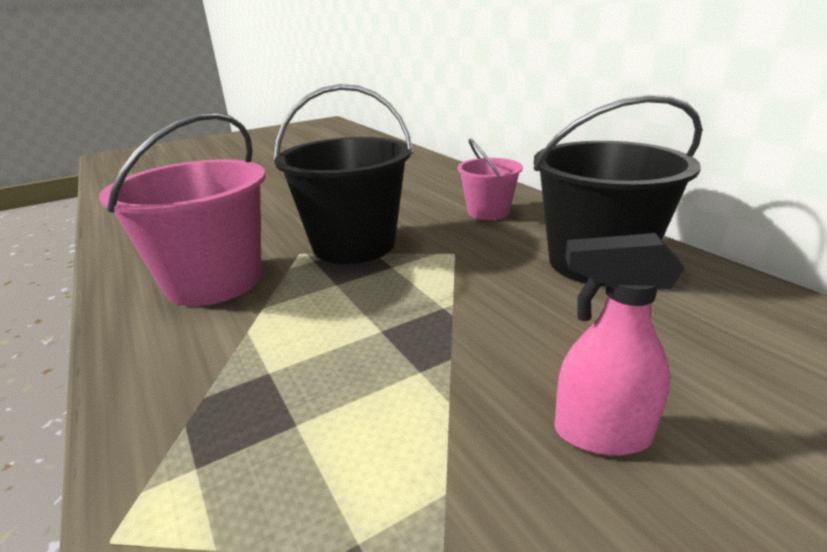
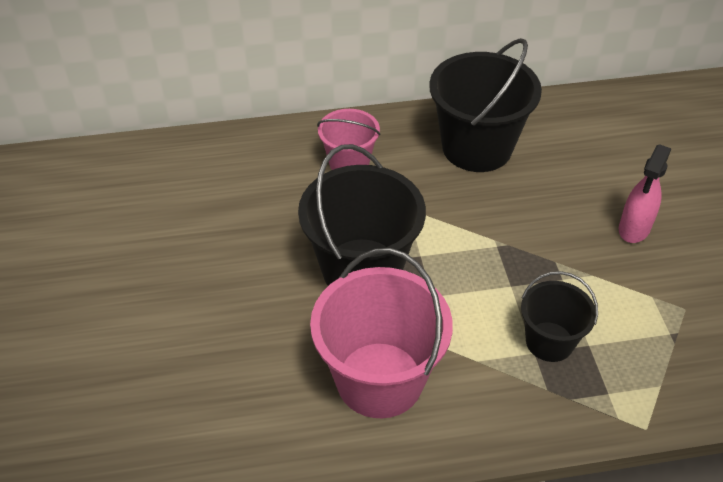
camera: 70 degrees left, 20 degrees up
none -> black bucket [521,271,598,362]

